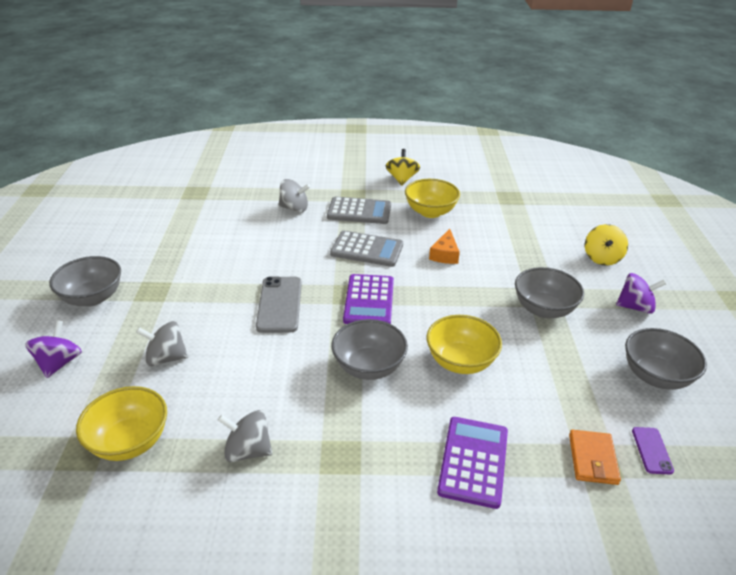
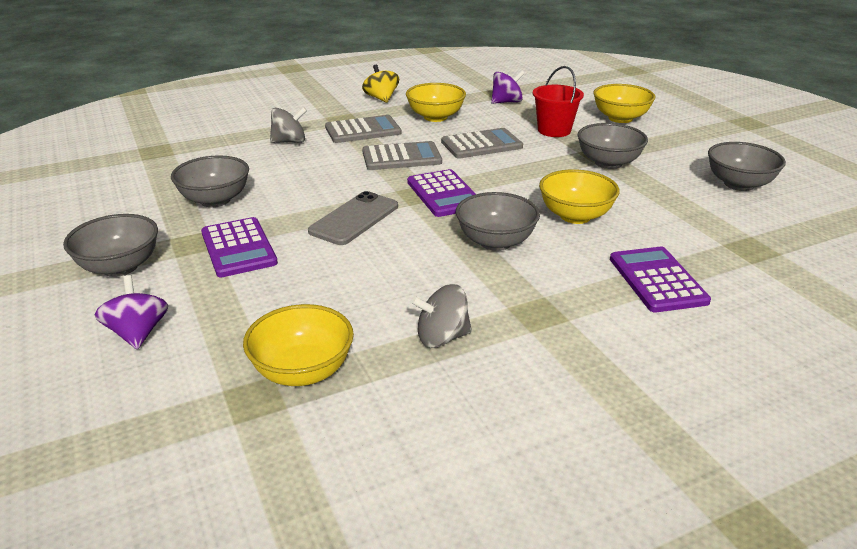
camera: 25 degrees left, 5 degrees down
grey spinning top [136,321,188,366] -> none
grey phone [256,276,302,333] -> grey phone turned 60 degrees clockwise [308,191,398,245]
orange cheese [429,229,460,264] -> grey calculator [441,128,523,159]
orange wallet [569,430,621,485] -> none
yellow spinning top [585,224,628,266] -> yellow bowl [593,84,655,123]
purple spinning top [616,273,666,314] -> purple spinning top moved to [491,70,525,104]
purple phone [632,427,674,474] -> none
none -> grey bowl [171,155,249,207]
none -> purple calculator [201,217,278,277]
none -> red bucket [533,66,584,137]

